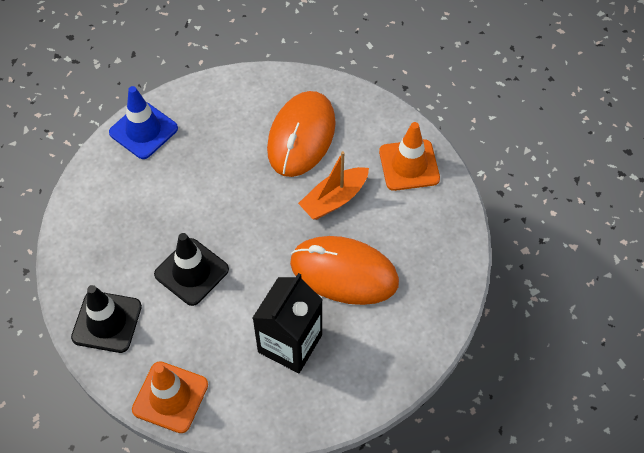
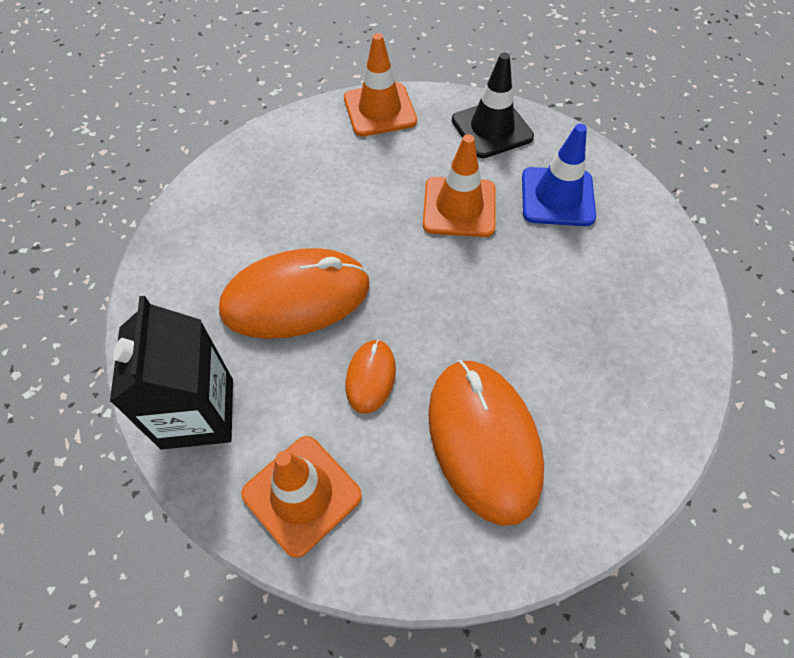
camera: 145 degrees right, 0 degrees up
blue traffic cone [109,86,178,159] -> blue traffic cone moved to [522,124,596,226]
black traffic cone [154,233,229,306] -> orange traffic cone [423,134,496,237]
black carton [253,273,323,373] -> black carton moved to [110,296,233,449]
orange boat [298,151,369,220] -> orange mouse [345,339,396,414]

